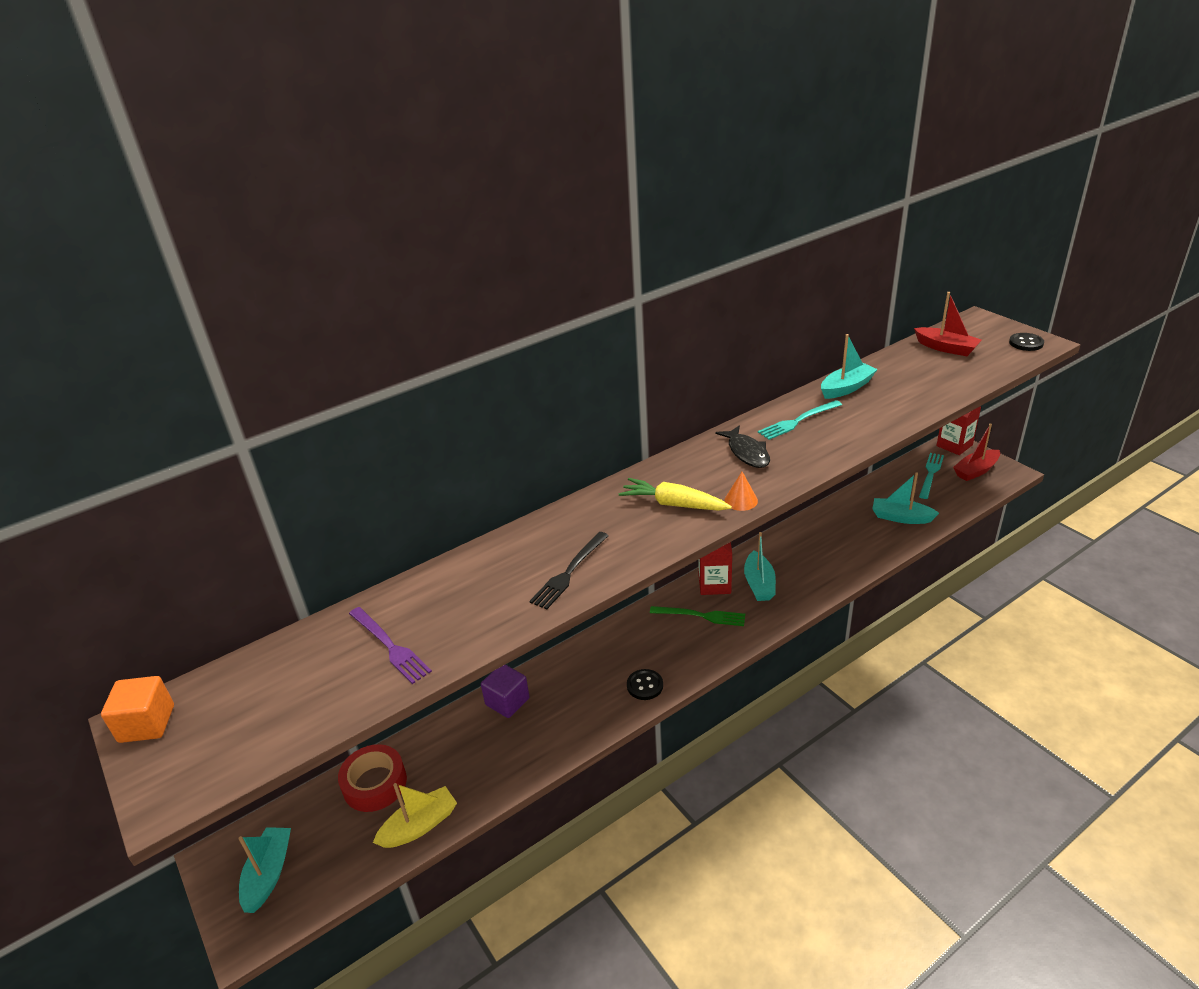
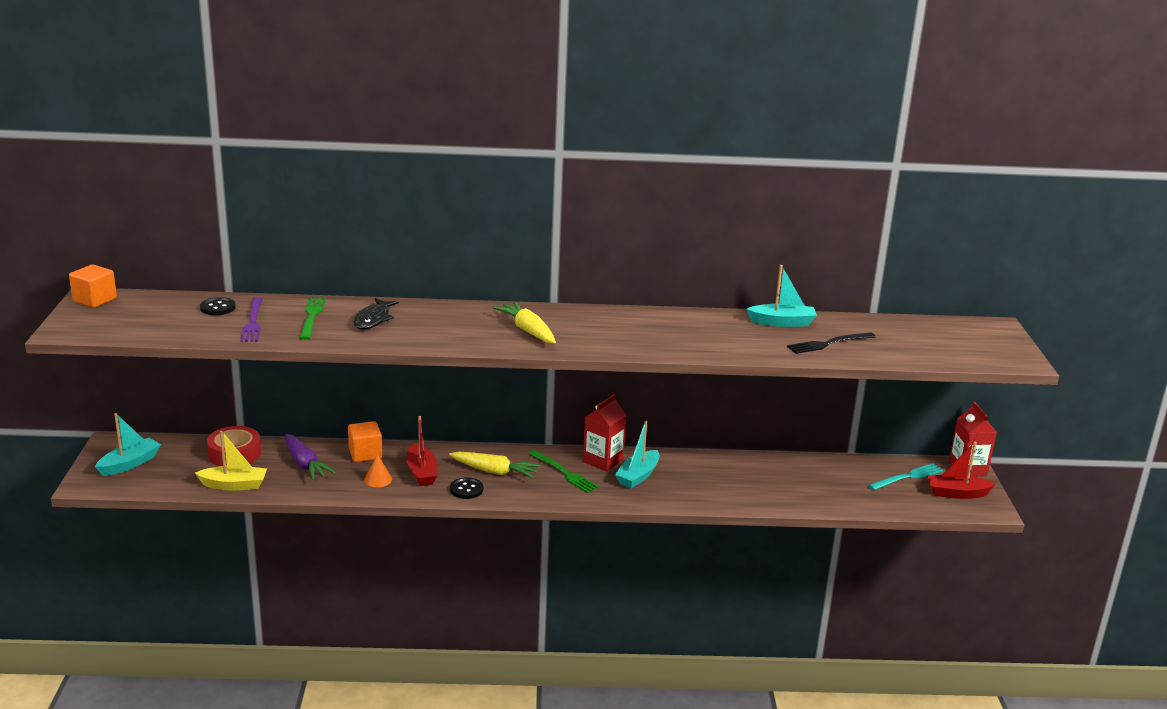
camera: 30 degrees right, 10 degrees down
purple cube [481,665,530,718] -> orange cube [348,421,382,462]
black fork [529,532,609,610] -> black fork moved to [787,332,876,354]
black fish [716,426,770,468] -> black fish moved to [353,298,399,329]
orange cone [724,472,758,511] -> orange cone moved to [364,454,392,487]
turquoise fork [758,400,842,440] -> none
turquoise boat [872,472,939,524] -> none
red boat [914,292,982,356] -> red boat moved to [406,416,438,486]
black button [1009,333,1044,351] -> black button moved to [200,297,236,315]
none -> purple carrot [285,434,336,480]
none -> green fork [300,297,326,340]
none -> yellow carrot [449,452,541,478]

